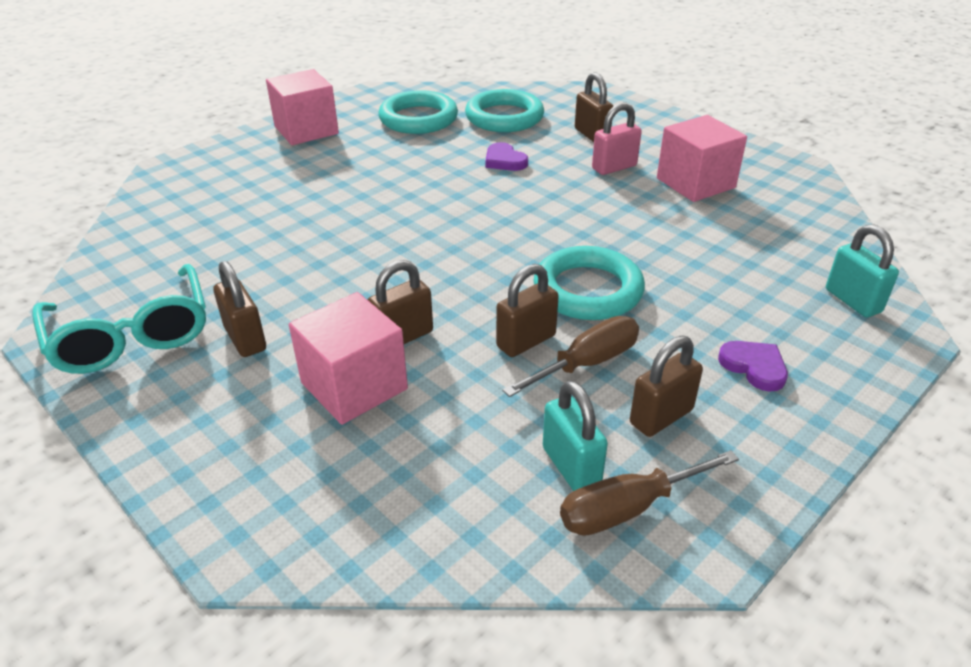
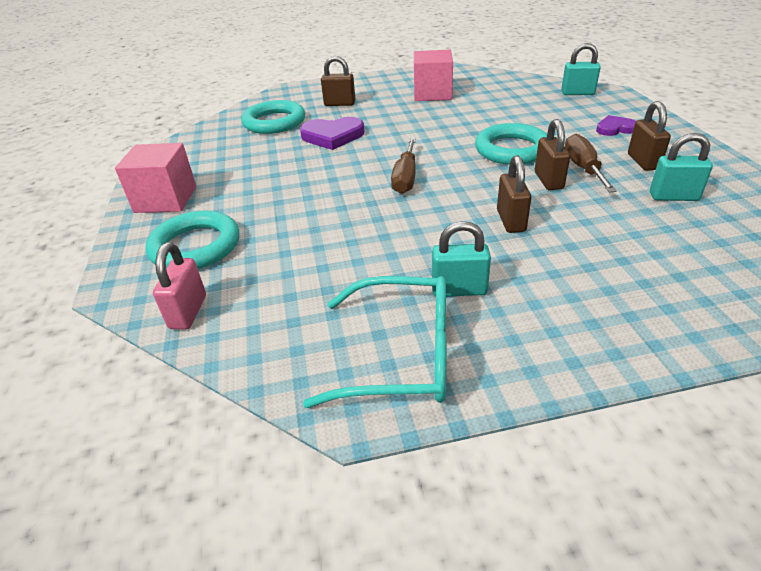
camera: 55 degrees left, 0 degrees up
brown padlock [213,261,266,357] -> turquoise padlock [432,221,491,296]
pink cube [289,292,408,425] -> none
turquoise ring [378,90,458,134] -> turquoise ring moved to [146,210,239,269]
purple heart [485,142,528,171] -> purple heart [300,117,365,150], size x1.64
brown screwdriver [560,450,739,536] -> brown screwdriver moved to [391,138,416,194]
pink padlock [592,103,642,175] -> pink padlock moved to [153,242,206,329]

